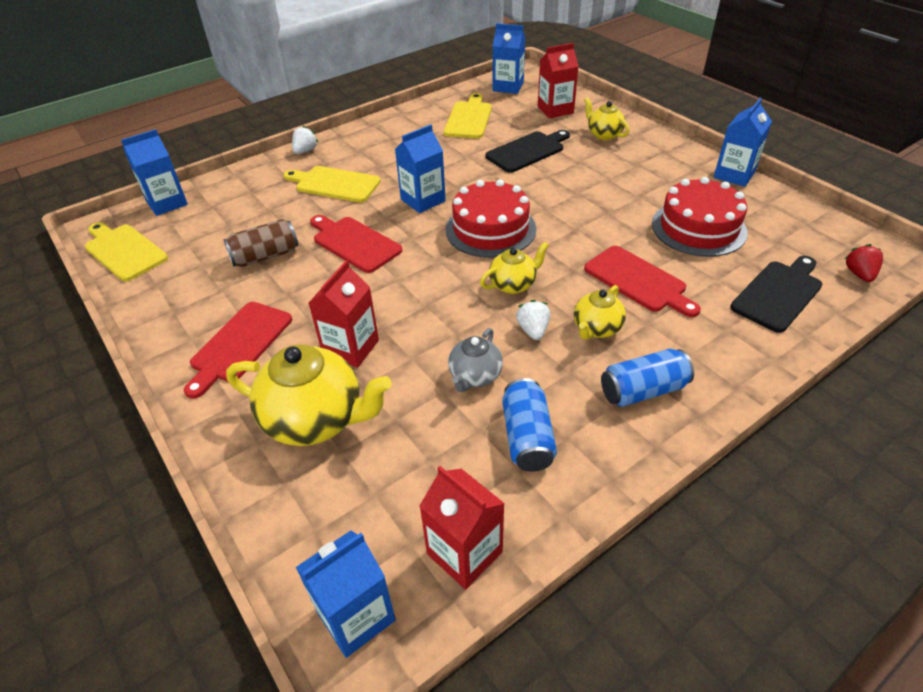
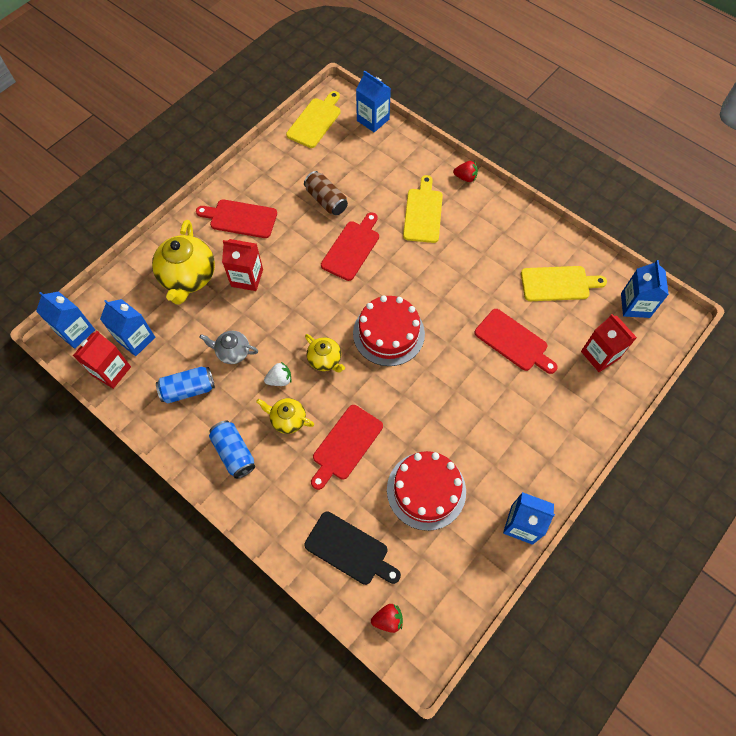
camera: 75 degrees right, 20 degrees up
white strawberry [292,126,318,154] -> red strawberry [453,161,478,182]
blue carton [395,125,446,213] -> blue carton moved to [100,299,155,356]
black cutting board [485,130,570,173] -> red cutting board [474,309,557,374]
yellow teapot [584,97,629,140] -> none

